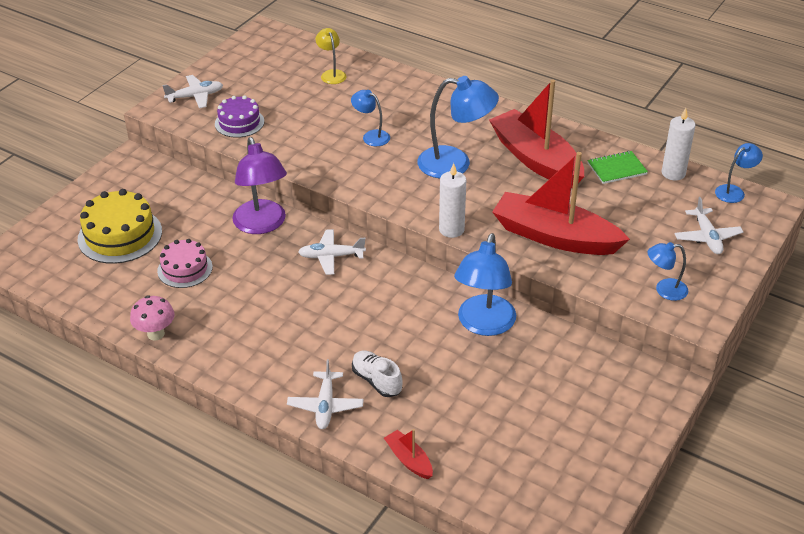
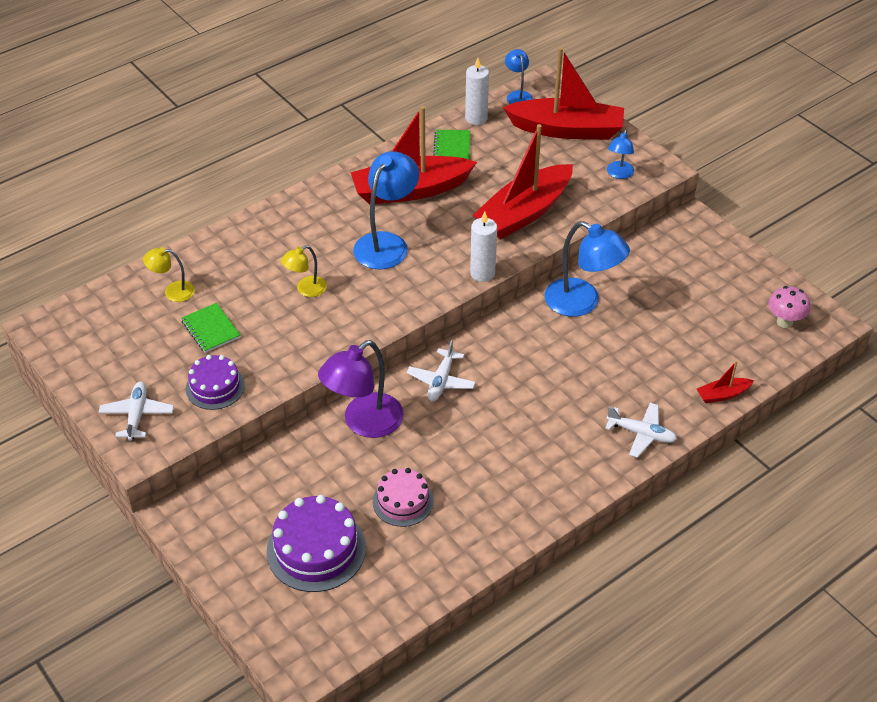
camera: 70 degrees left, 5 degrees up
yellow cake [78,189,162,264] -> purple cake [267,495,366,592]
pink mushroom [130,296,175,340] -> pink mushroom moved to [768,286,810,328]
purple lamp [232,137,287,234] -> purple lamp turned 135 degrees clockwise [318,340,404,438]
blue lamp [351,90,390,146] -> yellow lamp [281,245,327,297]
white shoe [352,350,403,397] -> none
white plane [674,197,743,254] -> red boat [503,47,624,139]
none -> green notebook [181,303,240,353]

